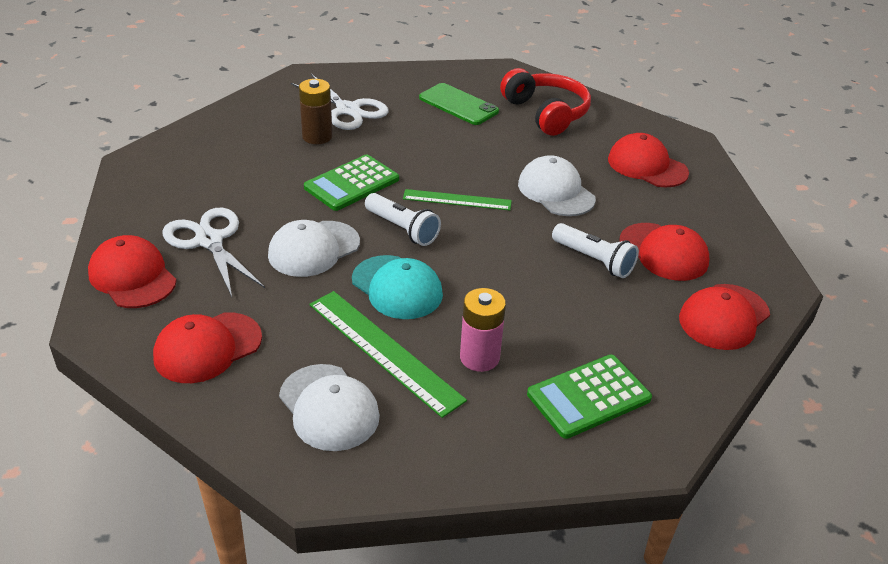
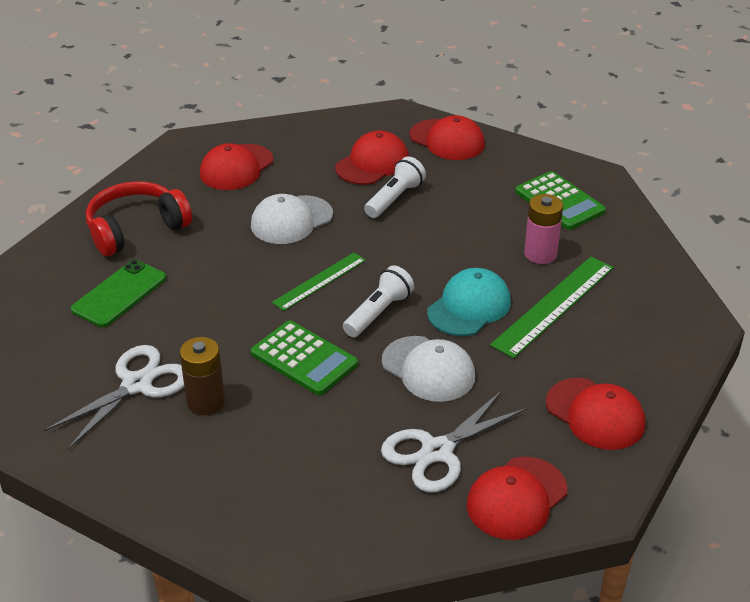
camera: 95 degrees left, 0 degrees up
white cap [279,364,380,451] -> none
green ruler [403,189,512,210] -> green ruler turned 45 degrees clockwise [272,252,366,311]

